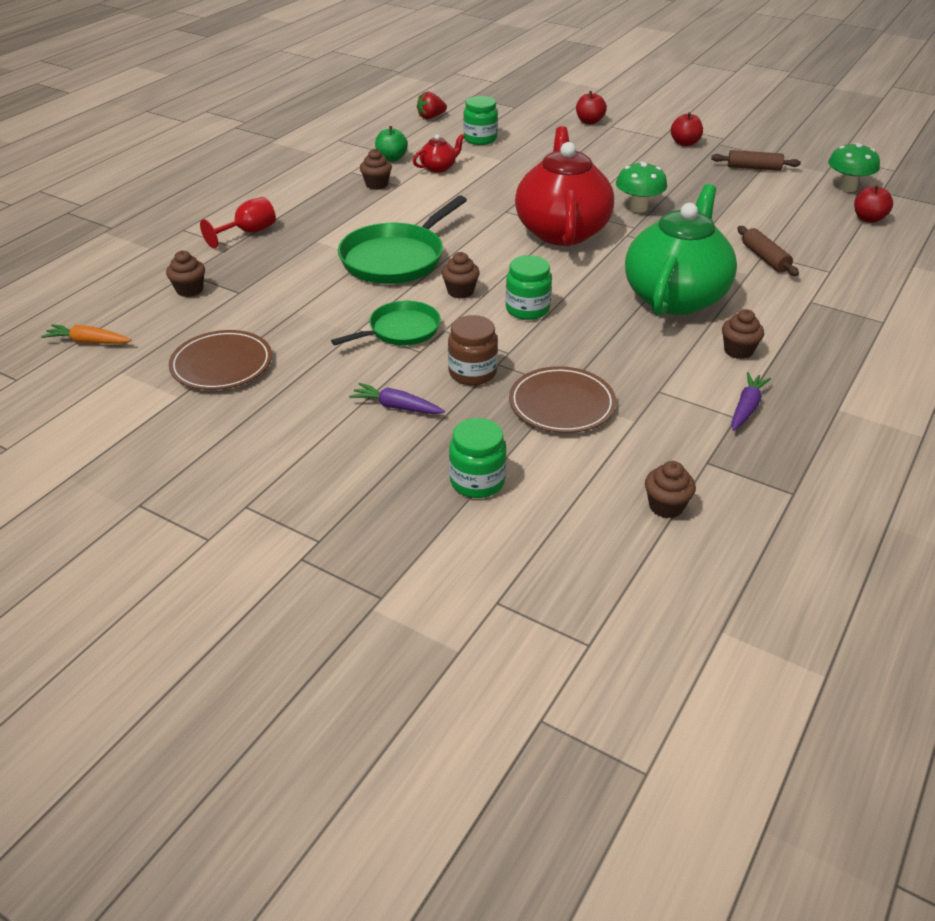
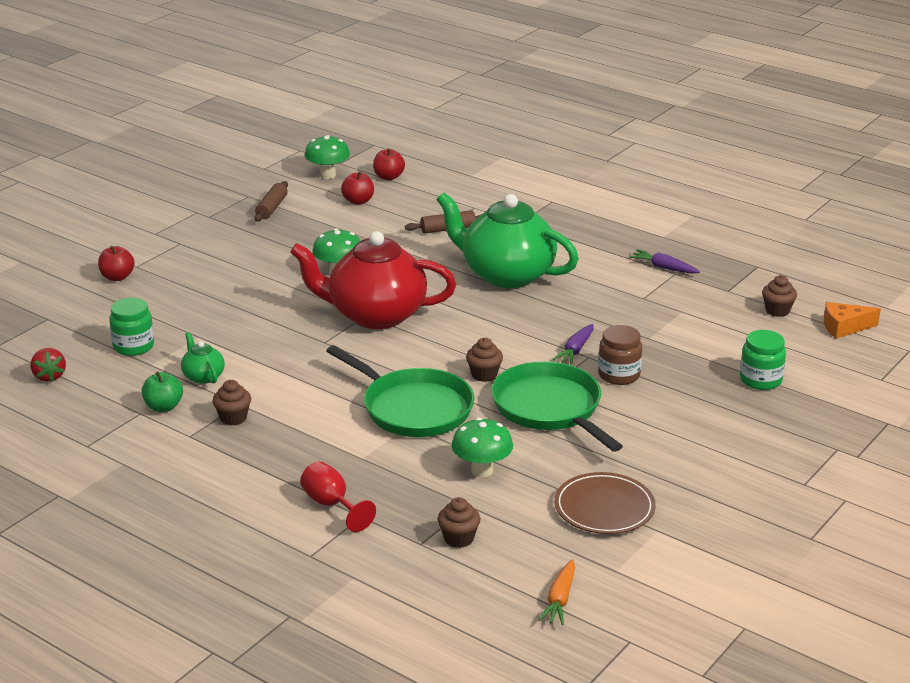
camera: 85 degrees left, 10 degrees down
green pan [331,301,441,345] -> green pan [491,361,623,452], size x1.62
purple carrot [349,383,445,414] -> purple carrot moved to [553,324,594,365]
red teapot [413,134,465,173] -> green teapot [181,332,225,384]
green jar [506,255,552,320] -> none
brown plate [509,366,616,433] -> none
red apple [671,112,703,146] -> red apple moved to [341,171,374,205]
brown cupcake [722,309,764,359] -> none
none -> green mushroom [452,418,513,477]
none -> orange cheese [824,302,881,339]

